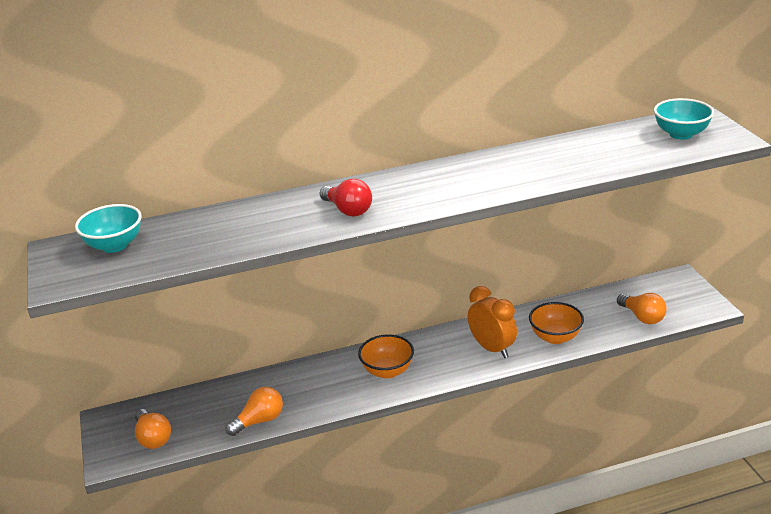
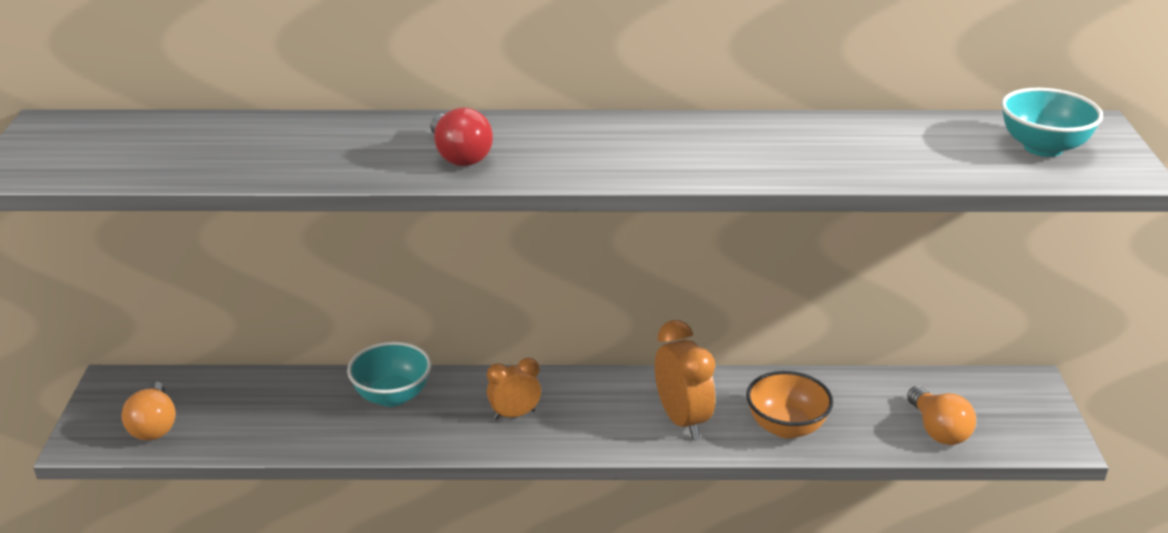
camera: 15 degrees right, 0 degrees up
turquoise bowl [75,204,142,253] -> turquoise bowl moved to [347,342,431,407]
orange light bulb [226,387,283,436] -> none
orange bowl [358,334,414,378] -> orange clock [487,358,541,419]

